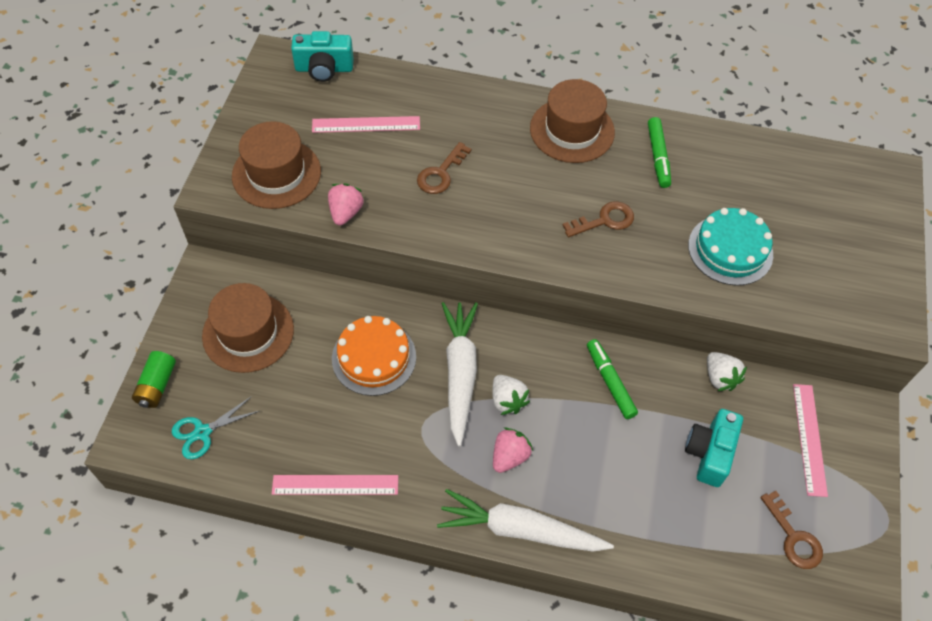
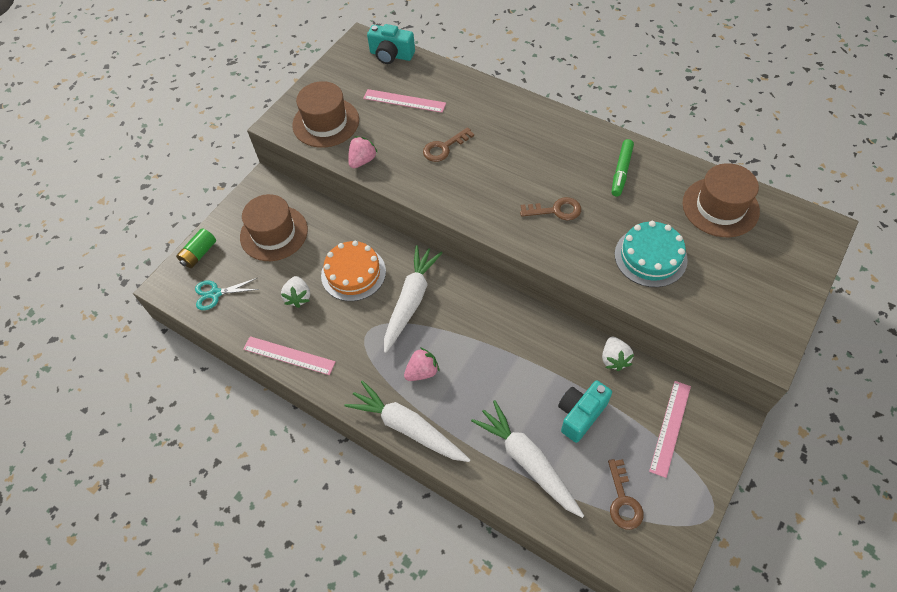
camera: 25 degrees right, 0 degrees up
white strawberry [492,375,530,415] -> white strawberry moved to [281,276,310,308]
brown hat [530,79,615,163] -> brown hat moved to [682,163,760,237]
green marker [587,339,638,419] -> none
none -> white carrot [471,400,584,518]

